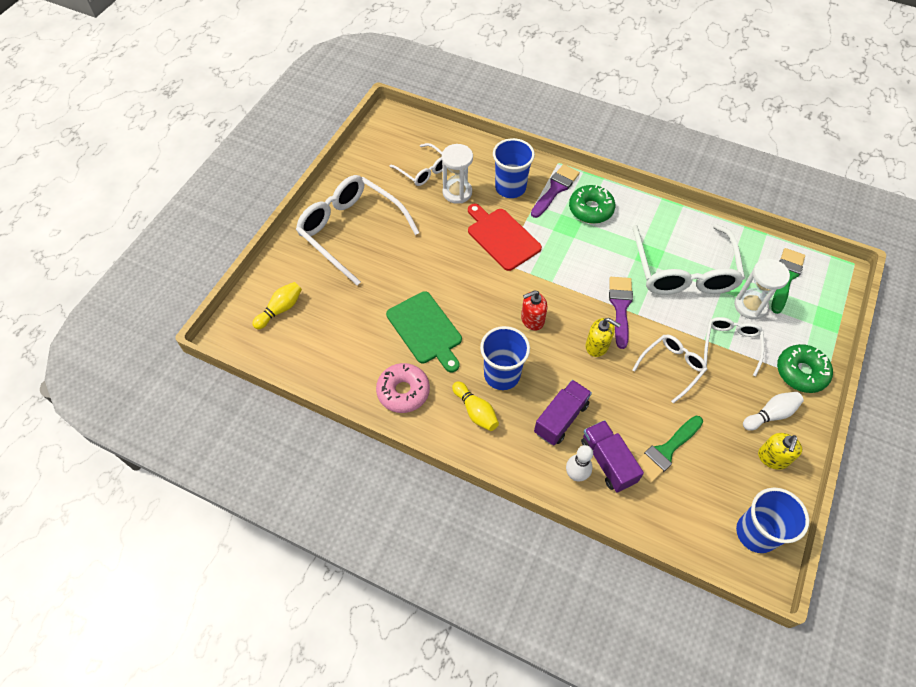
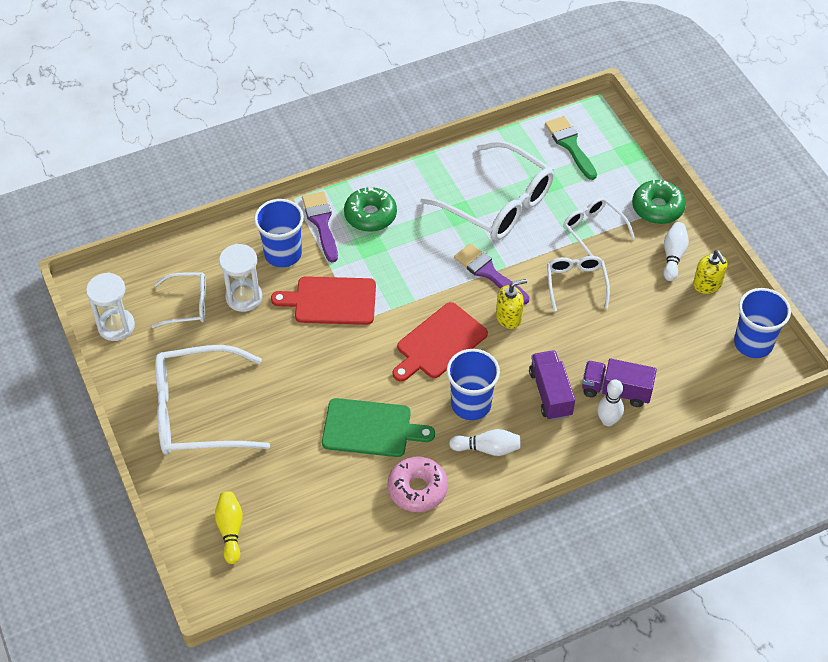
camera: 50 degrees left, 5 degrees down
yellow bowling pin [452,381,499,431] -> white bowling pin [449,429,521,456]
red soap dispenser [521,290,547,331] -> red cutting board [393,302,488,382]
green brush [637,416,703,484] -> none
white hourglass [734,259,790,320] -> white hourglass moved to [86,273,135,341]

